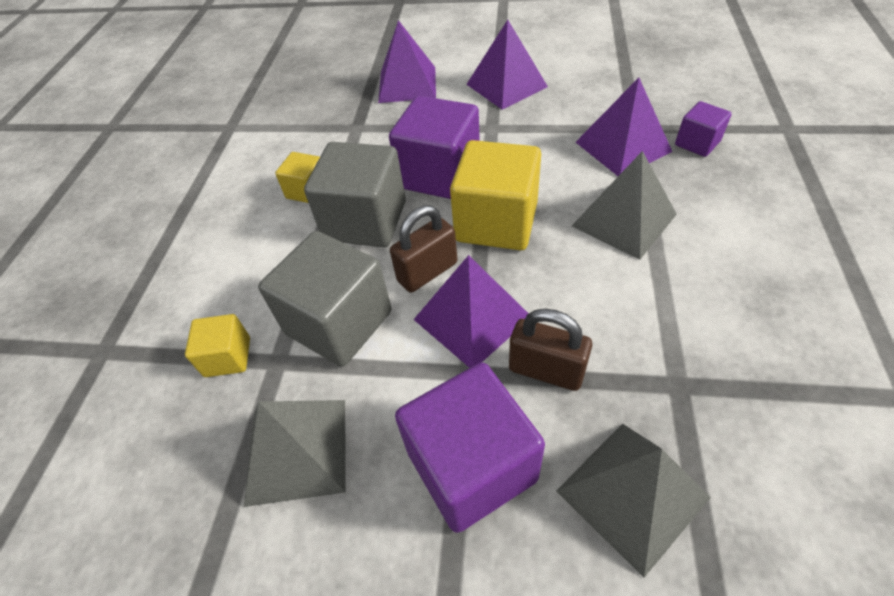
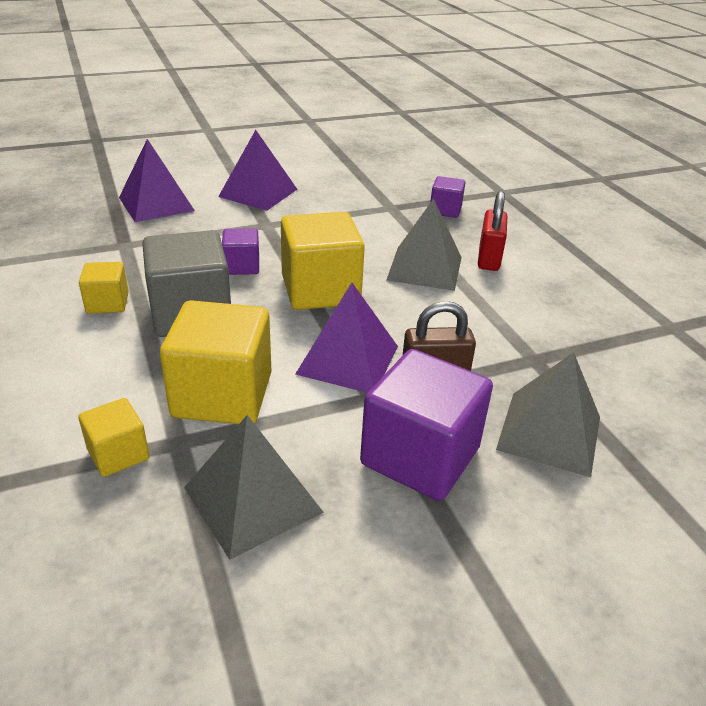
camera: 35 degrees left, 15 degrees down
grey cube [258,231,392,367] -> yellow cube [160,300,272,424]
purple cube [389,96,480,199] -> purple cube [222,228,259,275], size x0.52
brown padlock [390,205,457,293] -> none
purple pyramid [576,78,672,176] -> none
none -> red padlock [478,191,507,271]

